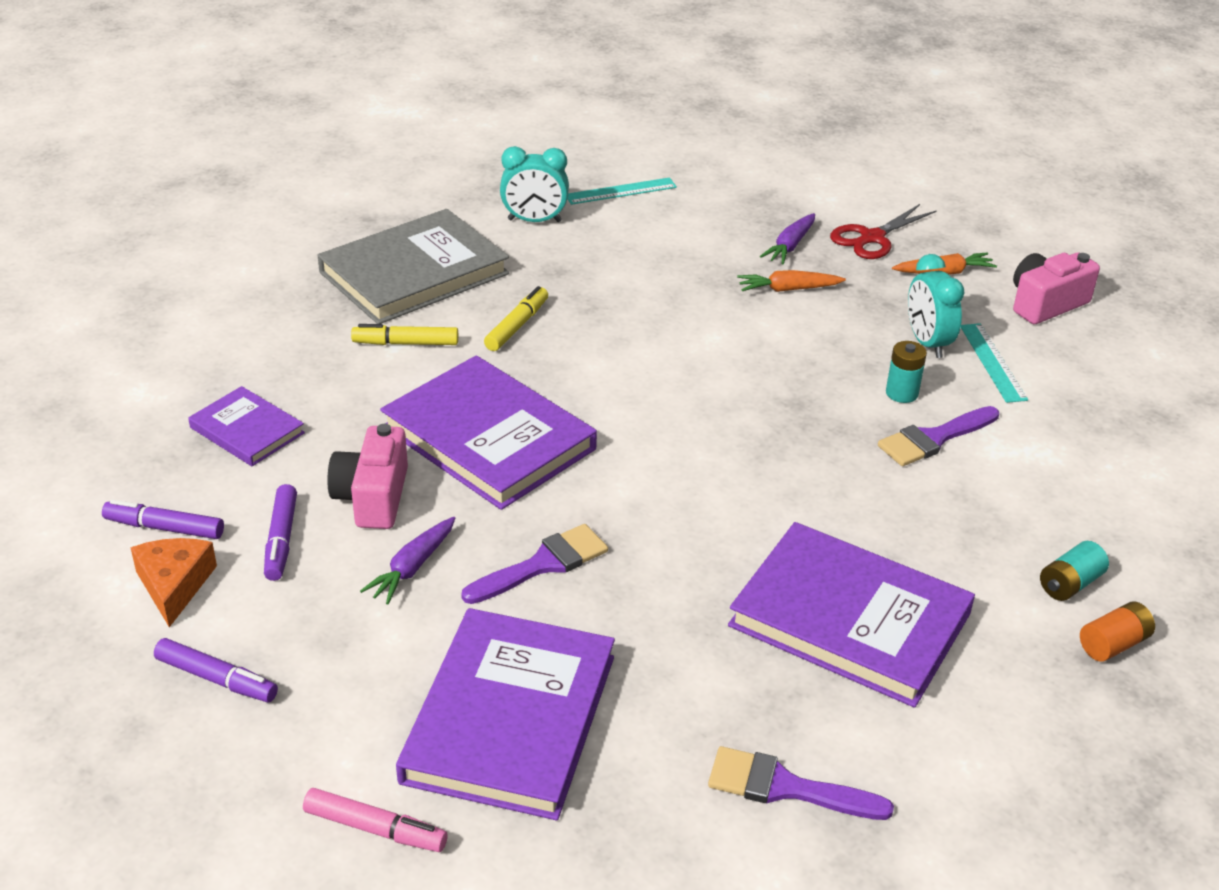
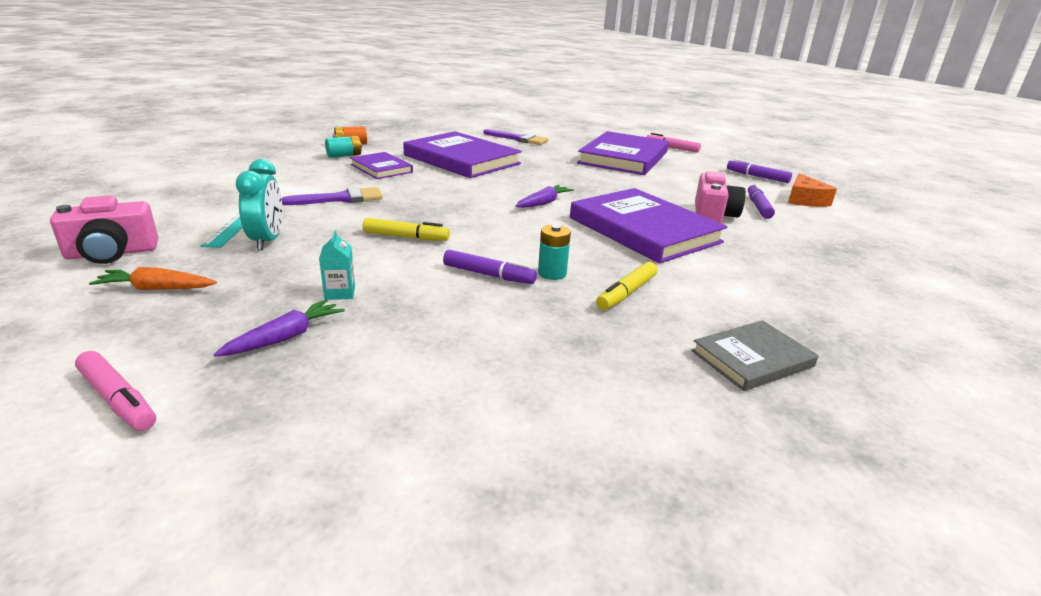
camera: 170 degrees left, 10 degrees down
purple marker [102,500,224,539] -> purple marker moved to [443,250,537,284]
purple book [188,386,305,466] -> purple book moved to [350,152,413,179]
grey book [317,209,509,324] -> grey book [691,320,818,391], size x0.53
yellow marker [351,324,458,345] -> yellow marker moved to [363,218,450,241]
purple carrot [360,517,455,605] -> purple carrot moved to [515,185,574,208]
purple brush [461,524,608,604] -> none
turquoise clock [500,146,569,222] -> none
turquoise ruler [567,177,677,205] -> none
orange carrot [737,270,846,292] -> turquoise carton [319,230,355,300]
red scissors [830,204,937,259] -> none
turquoise battery [886,341,927,403] -> turquoise battery moved to [538,225,571,280]
none -> pink marker [75,351,156,431]

